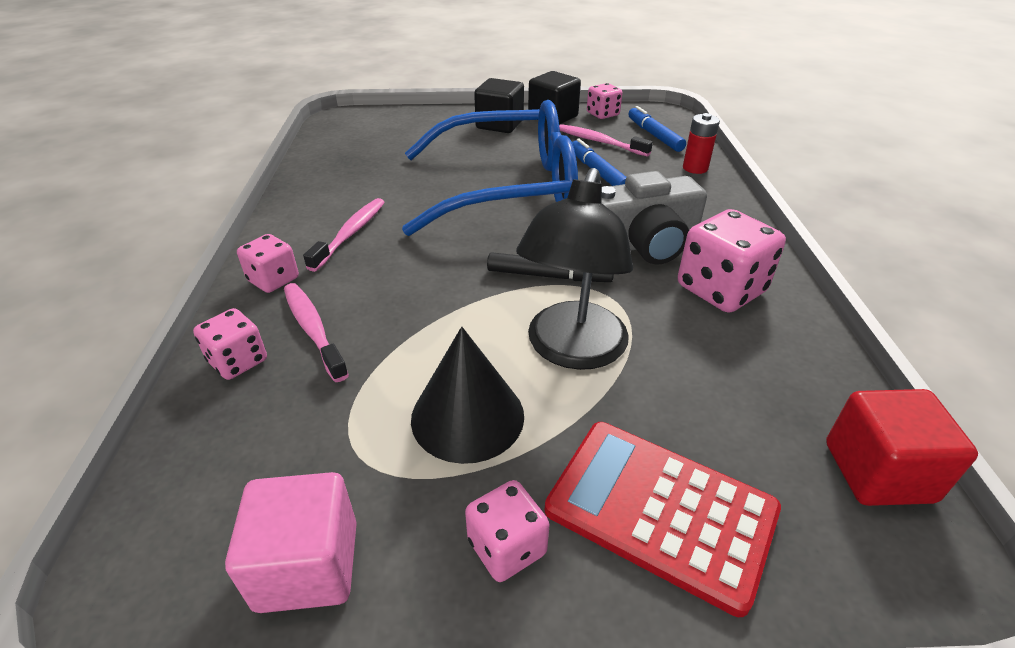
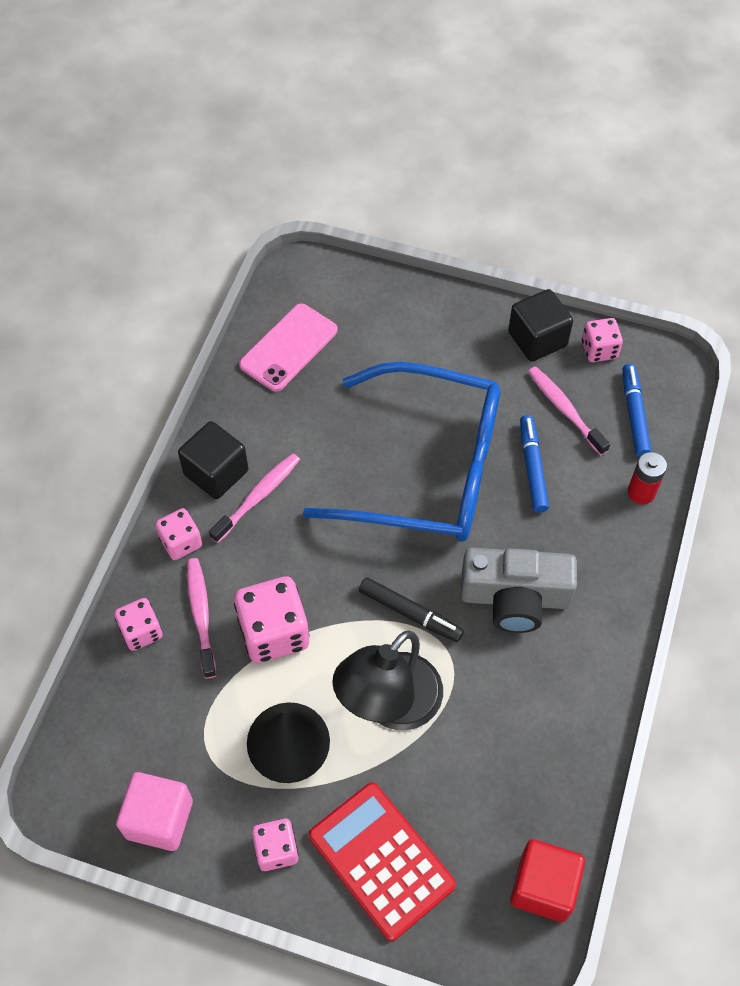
camera: 20 degrees right, 20 degrees up
black cube [474,78,524,133] -> black cube moved to [178,421,248,499]
pink dice [678,209,786,313] -> pink dice moved to [234,576,310,663]
none -> pink phone [239,303,338,392]

